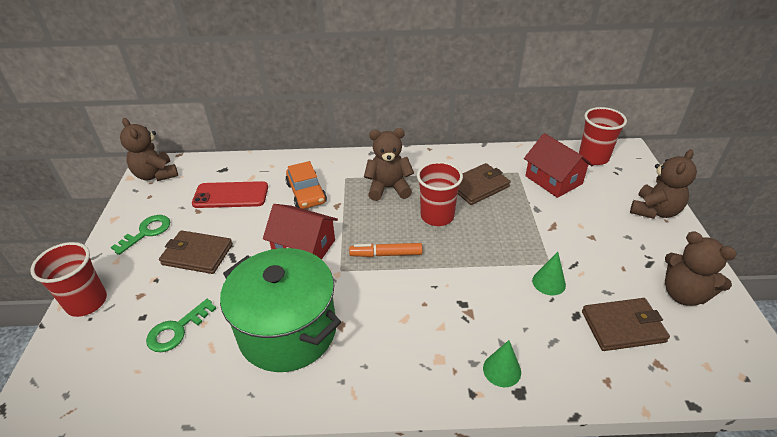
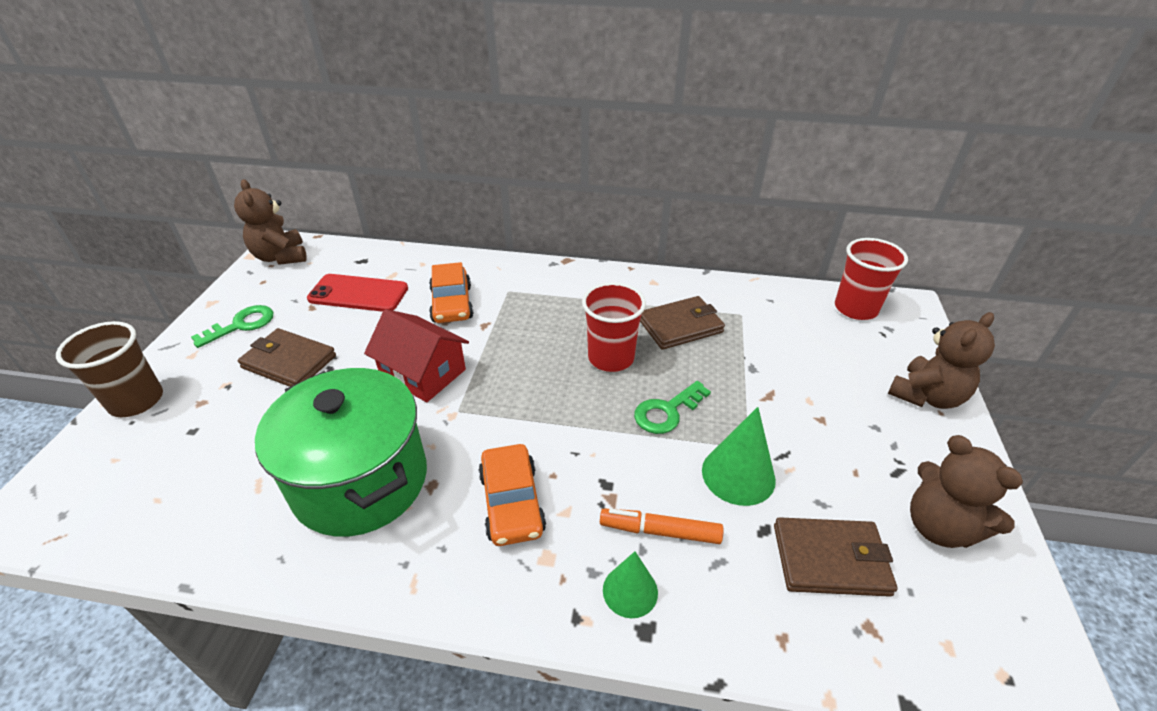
camera: 10 degrees right, 0 degrees up
red cup [30,242,107,317] -> brown cup [56,321,163,417]
green key [146,299,216,352] -> green key moved to [634,381,711,434]
orange marker [349,243,422,257] -> orange marker moved to [600,508,723,544]
brown teddy bear [364,128,414,201] -> none
red house [524,133,593,198] -> none
green cone [532,252,566,295] -> green cone [702,407,776,506], size x1.54
none -> orange car [478,444,546,546]

